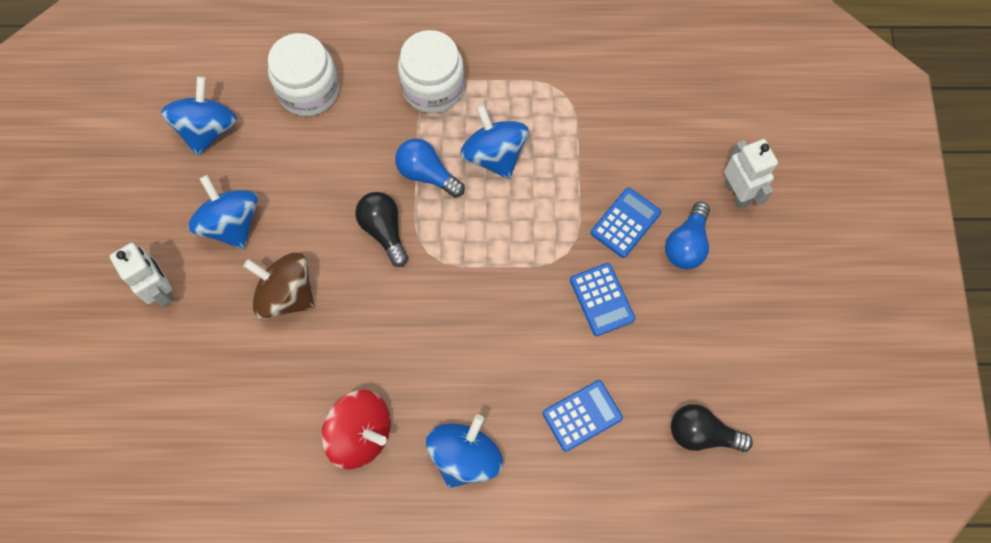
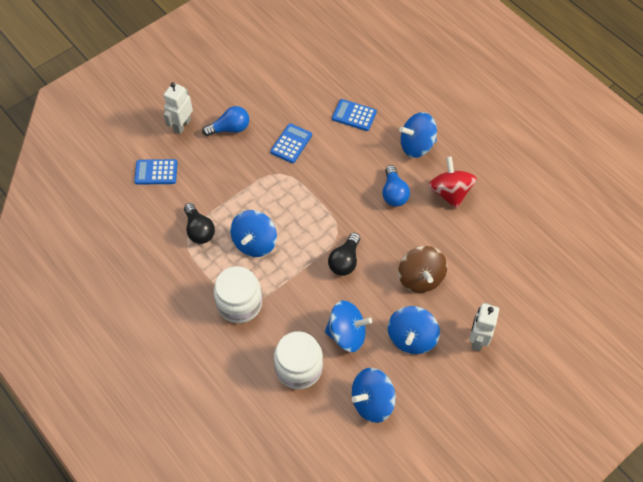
camera: 130 degrees left, 10 degrees down
blue light bulb [395,139,465,198] -> blue light bulb moved to [382,165,410,207]
blue calculator [591,187,661,258] -> blue calculator moved to [134,159,178,185]
black light bulb [671,404,753,452] -> black light bulb moved to [184,203,215,244]
none -> blue spinning top [325,300,372,352]

